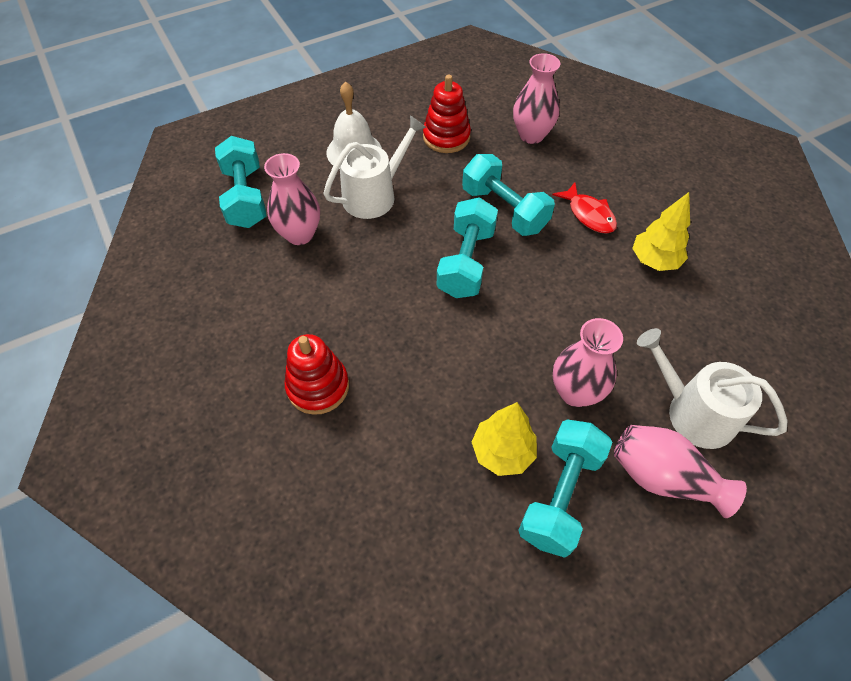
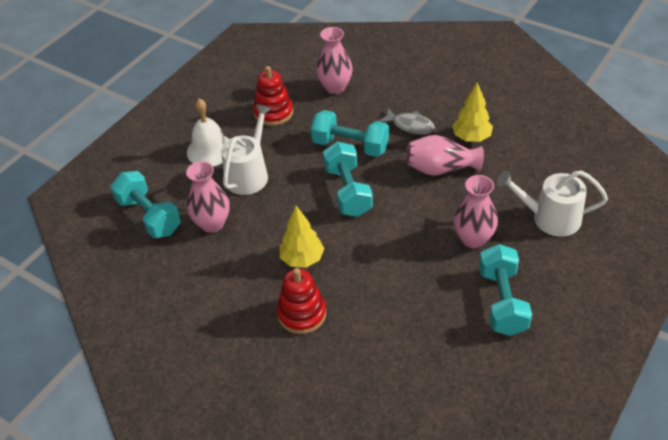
camera: 25 degrees left, 10 degrees down
yellow tree [472,402,537,476] -> yellow tree moved to [280,206,324,268]
red fish [552,182,617,234] -> grey fish [378,108,435,135]
pink vase [614,425,747,518] -> pink vase moved to [406,135,484,176]

